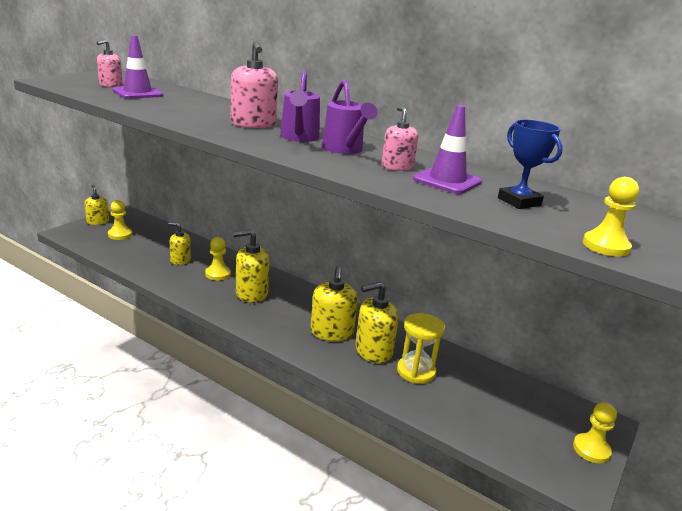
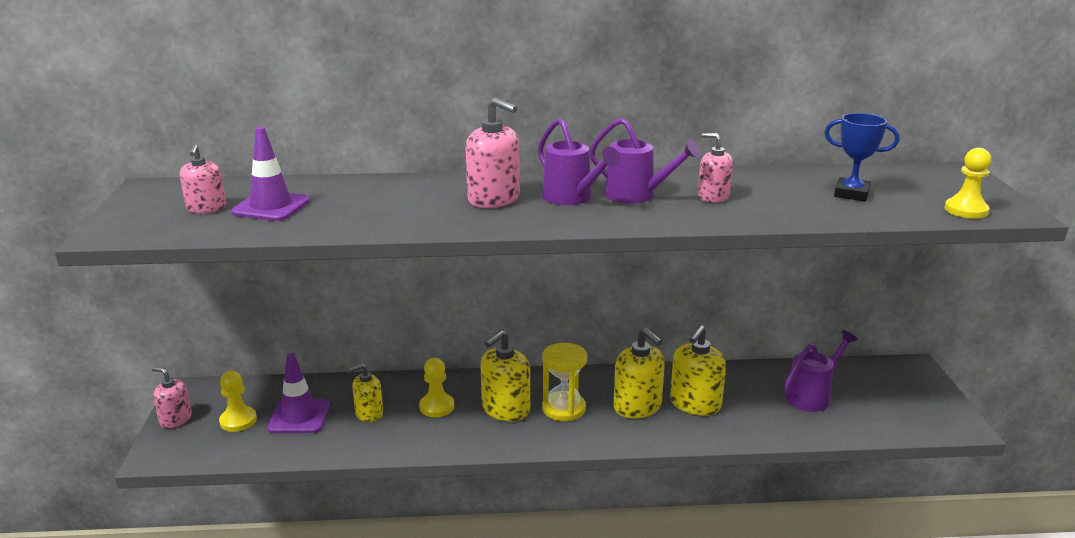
camera: 35 degrees left, 0 degrees up
yellow soap dispenser [84,185,109,225] -> pink soap dispenser [152,367,192,428]
yellow hourglass [397,313,445,384] -> yellow hourglass moved to [542,343,587,421]
purple traffic cone [413,105,482,194] -> purple traffic cone moved to [267,353,330,433]
yellow pawn [573,402,617,463] -> none
none -> purple watering can [785,330,858,412]

